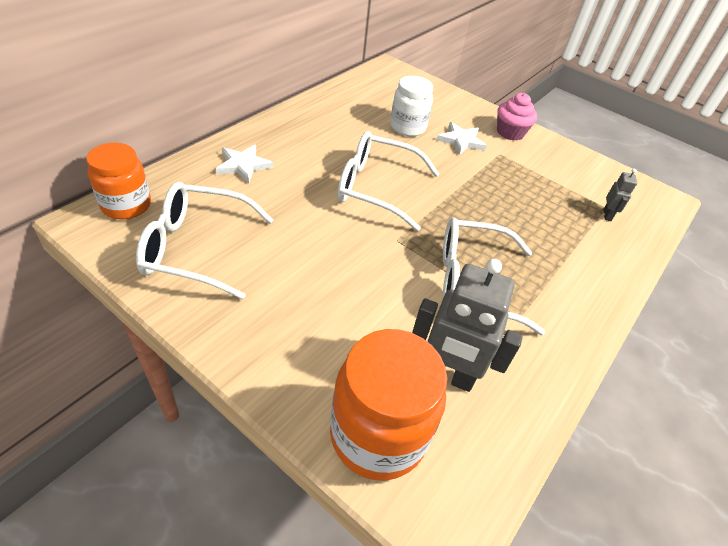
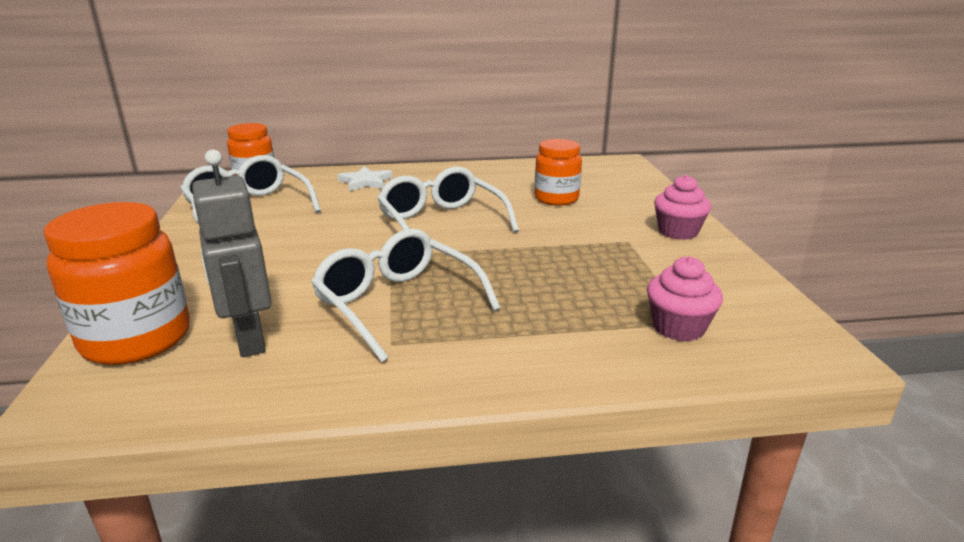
camera: 50 degrees right, 20 degrees down
white jar [390,76,433,136] -> orange jar [535,139,582,206]
white star [437,122,487,155] -> none
grey robot [603,169,637,221] -> pink cupcake [647,256,723,341]

